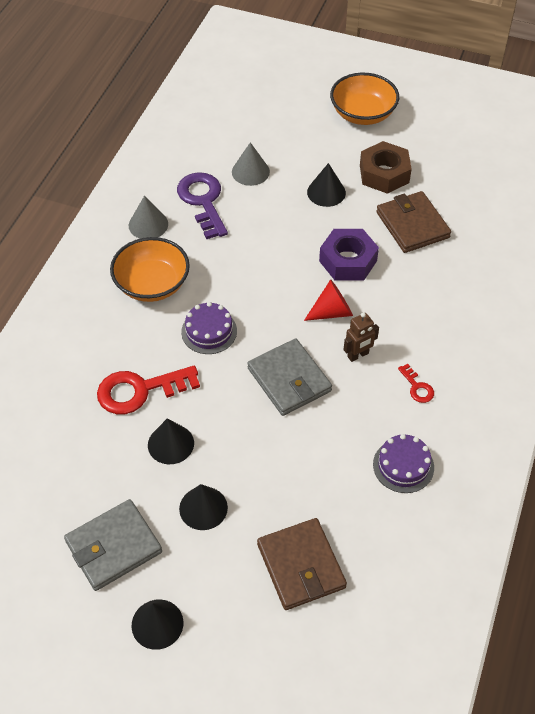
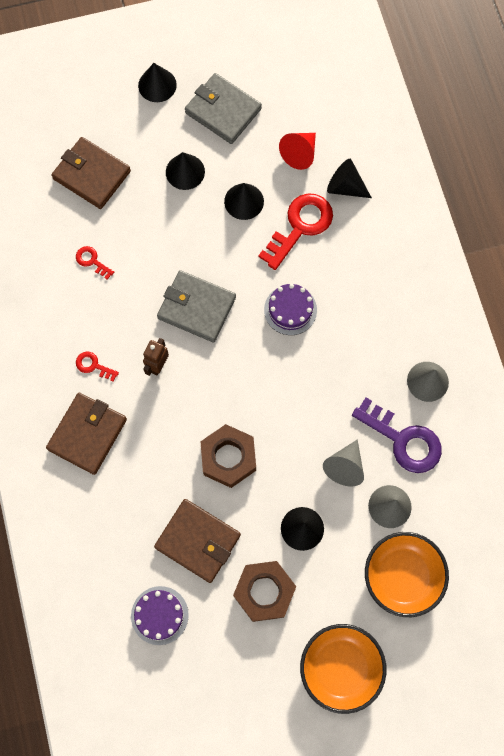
camera: 145 degrees right, 20 degrees up
grey wallet [64,499,162,591] -> grey wallet turned 75 degrees counterclockwise [185,73,262,144]
orange bowl [110,237,190,302] -> orange bowl moved to [365,532,449,617]
red cone [304,279,353,321] -> red cone moved to [279,133,316,170]
purple nut [319,229,379,281] -> brown nut [200,424,256,488]
purple cake [373,434,434,493] -> purple cake moved to [131,586,189,645]
none -> brown wallet [46,393,127,475]
none -> red key [76,246,114,280]
none -> grey cone [323,439,364,486]
none -> black cone [327,159,372,198]

